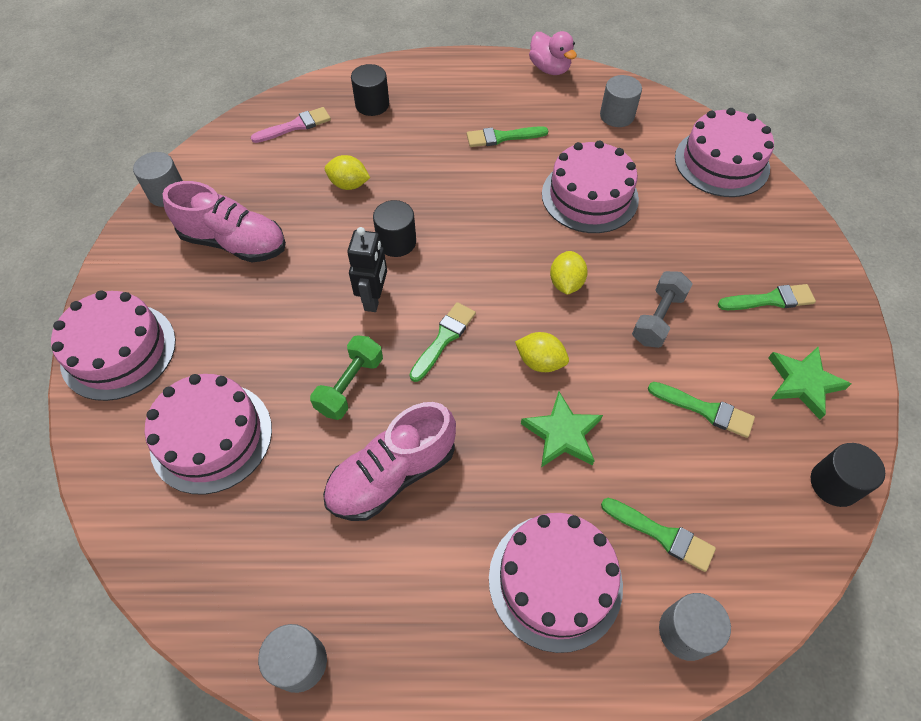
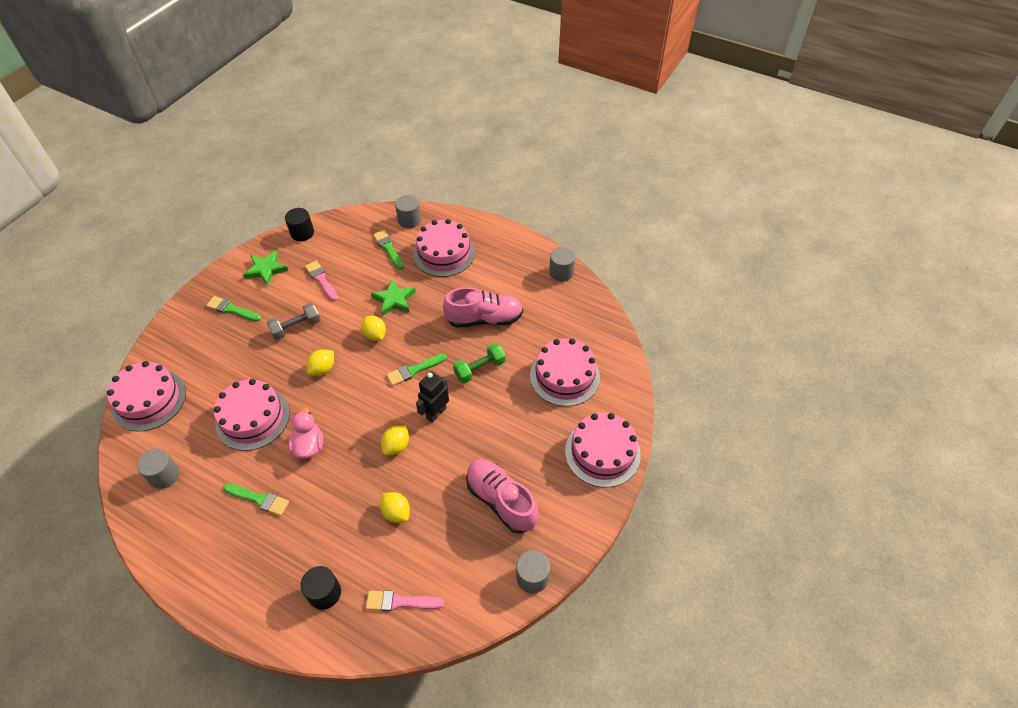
camera: 150 degrees left, 5 degrees down
black cylinder [373,200,416,257] -> yellow lemon [381,426,409,455]
pink duck [529,31,577,75] -> pink duck moved to [288,407,323,459]
green brush [648,382,755,438] -> pink brush [305,261,338,301]

